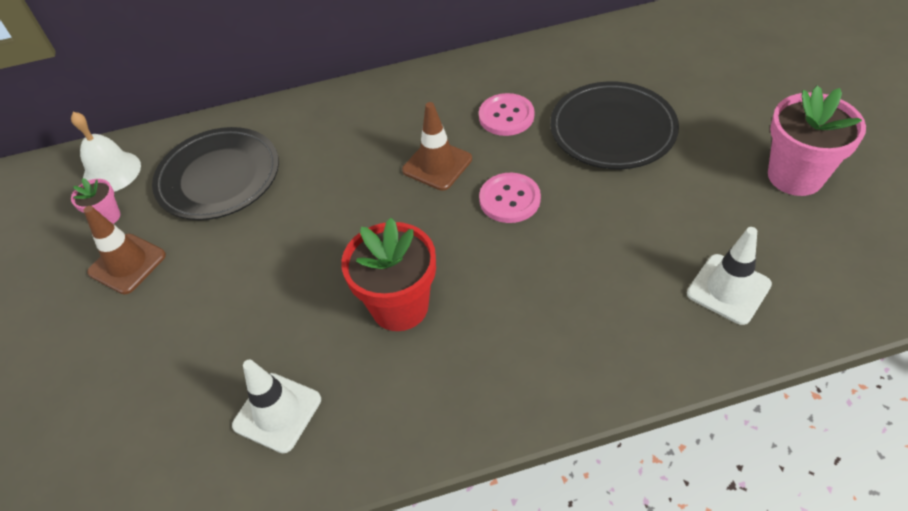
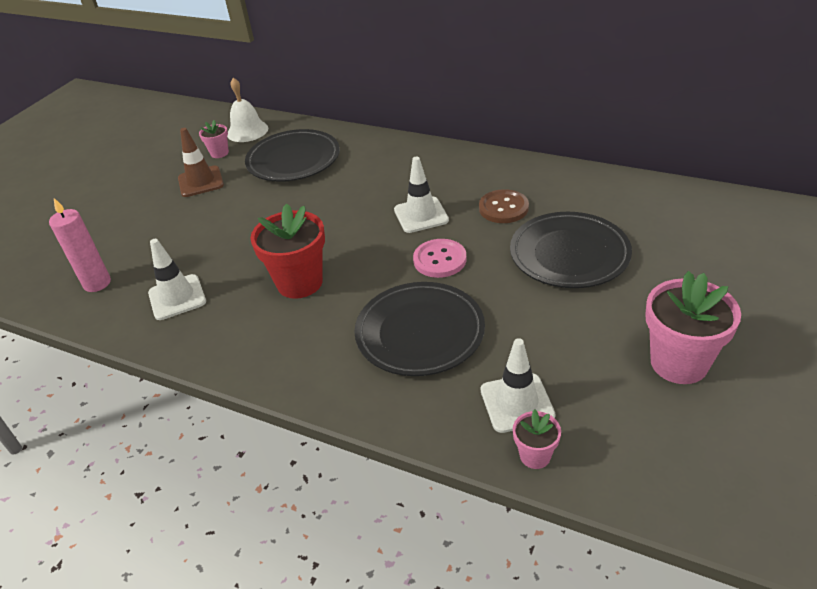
camera: 40 degrees right, 10 degrees down
brown traffic cone [402,102,472,191] -> white traffic cone [394,157,449,233]
pink button [479,93,534,136] -> brown button [479,189,529,223]
none -> pink candle [49,198,111,292]
none -> black plate [354,282,485,376]
none -> pink flower pot [513,409,561,469]

